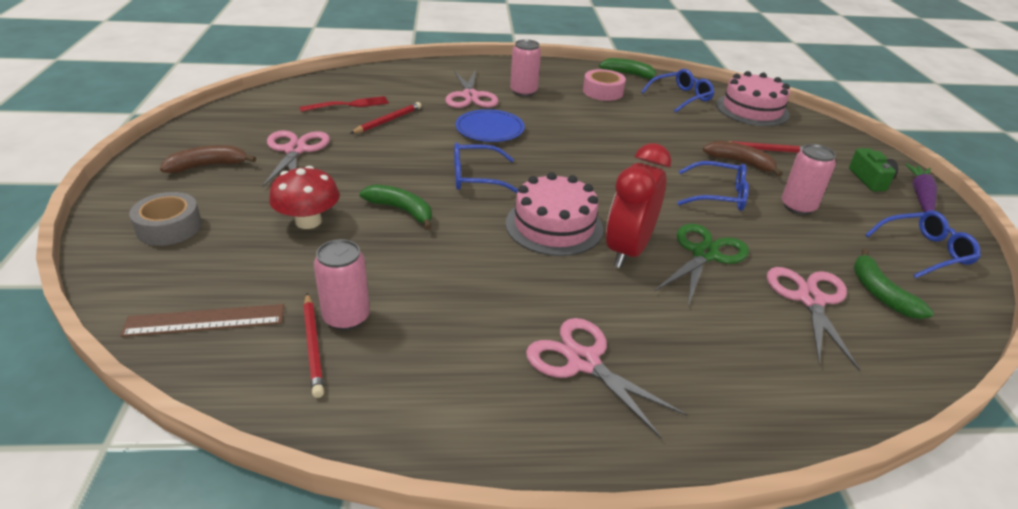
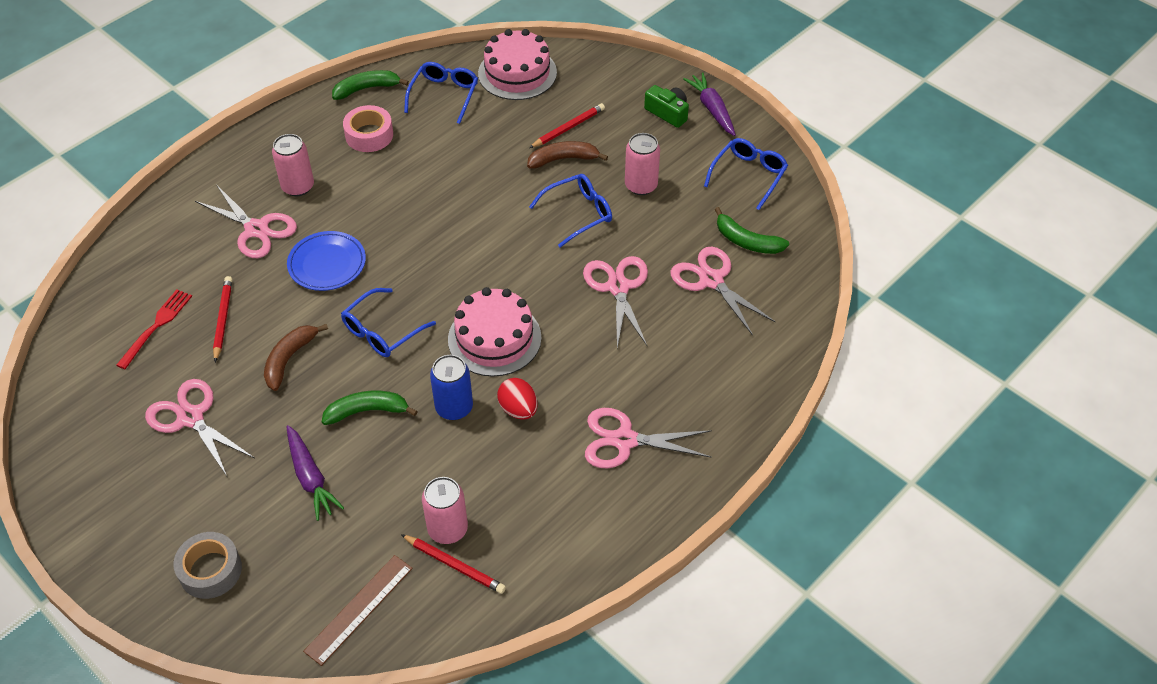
camera: 40 degrees left, 15 degrees up
brown banana [160,145,256,173] -> brown banana moved to [264,324,328,391]
red mushroom [269,166,340,229] -> purple carrot [286,425,344,521]
red clock [606,143,671,268] -> none
green scissors [654,224,749,306] -> pink scissors [583,256,648,348]
none -> blue can [430,355,473,420]
none -> red egg [497,378,537,420]

